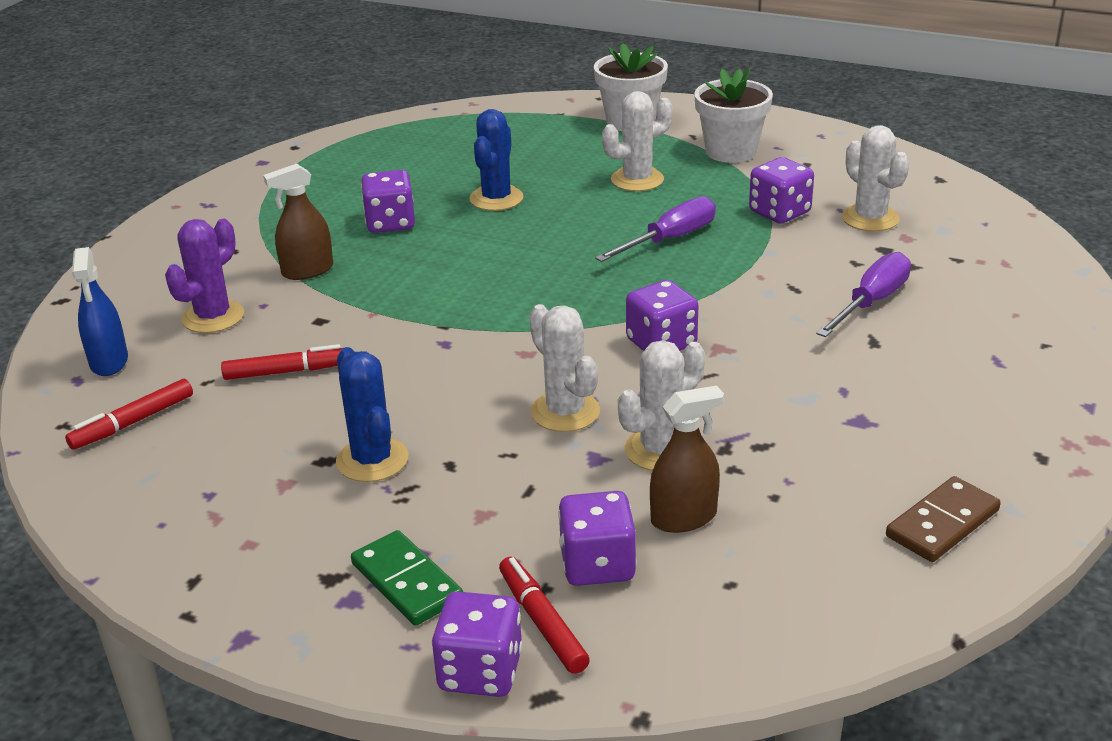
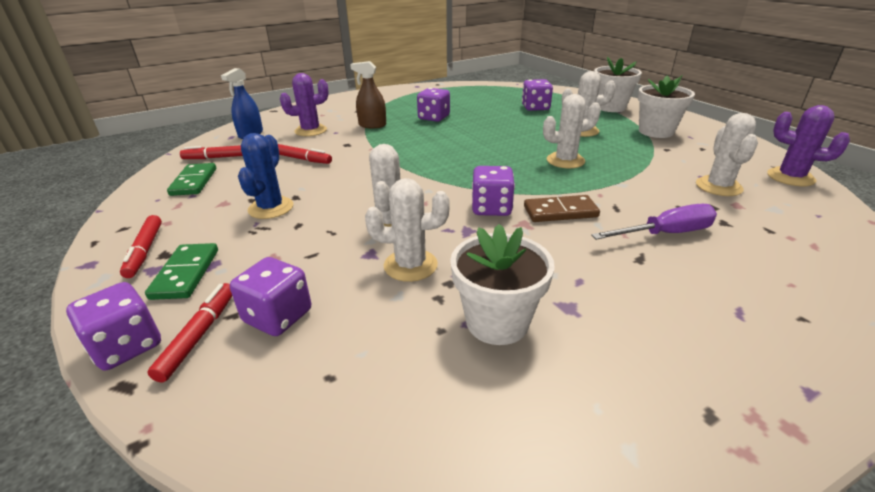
camera: 35 degrees right, 0 degrees up
blue cactus [469,109,524,211] -> none
purple screwdriver [595,196,716,262] -> white cactus [543,94,601,168]
brown spray bottle [650,385,724,533] -> none
purple dice [749,157,814,224] -> purple dice moved to [522,79,553,111]
brown domino [886,476,1001,562] -> brown domino moved to [524,195,600,222]
none -> red marker [120,215,162,278]
none -> green domino [167,163,216,196]
none -> white flower pot [450,224,554,345]
none -> purple cactus [767,105,850,186]

